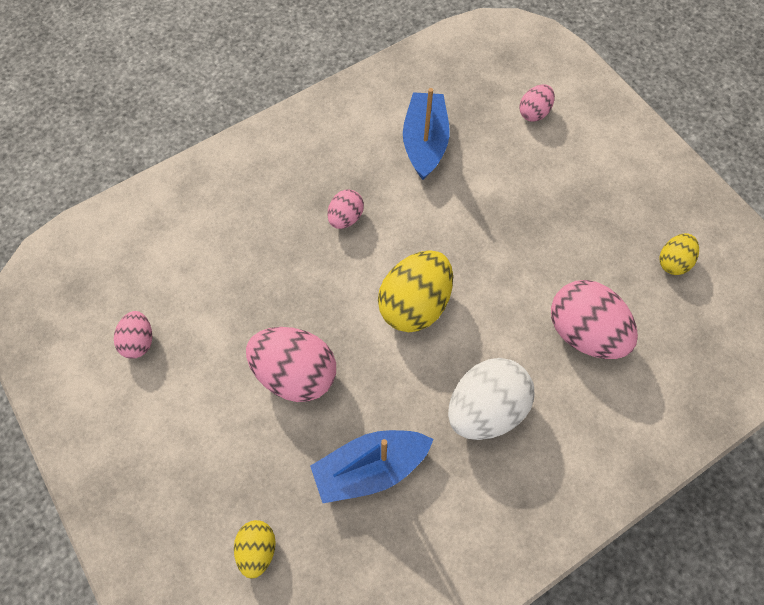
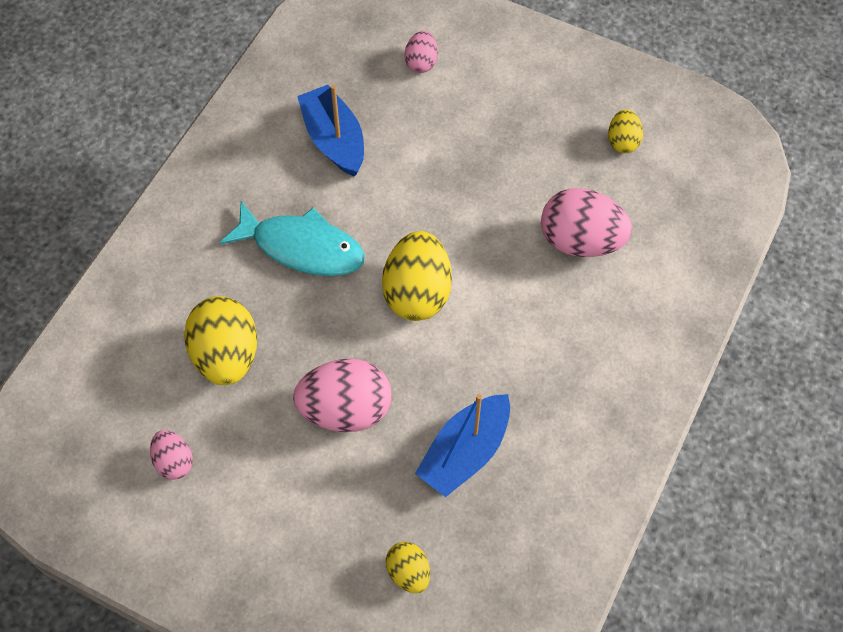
camera: 30 degrees left, 5 degrees down
pink egg [328,190,364,229] -> turquoise fish [220,201,365,276]
white egg [448,358,535,440] -> none
none -> yellow egg [184,296,257,385]

